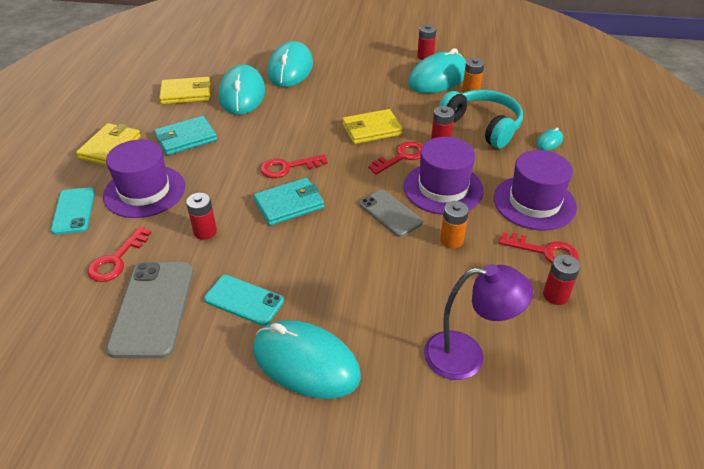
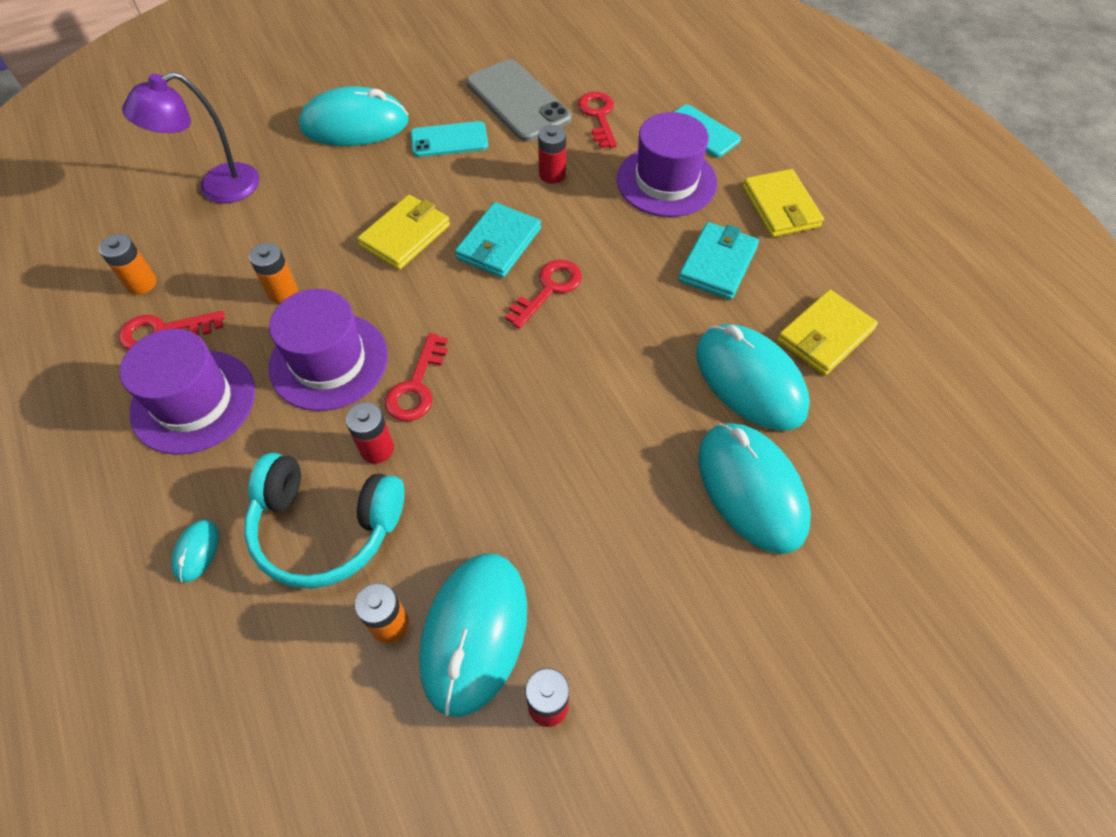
camera: 145 degrees right, 15 degrees up
yellow wallet [342,109,403,144] -> yellow wallet moved to [357,195,450,270]
grey phone [359,190,423,237] -> none
red battery [543,254,580,305] -> orange battery [99,234,156,294]

